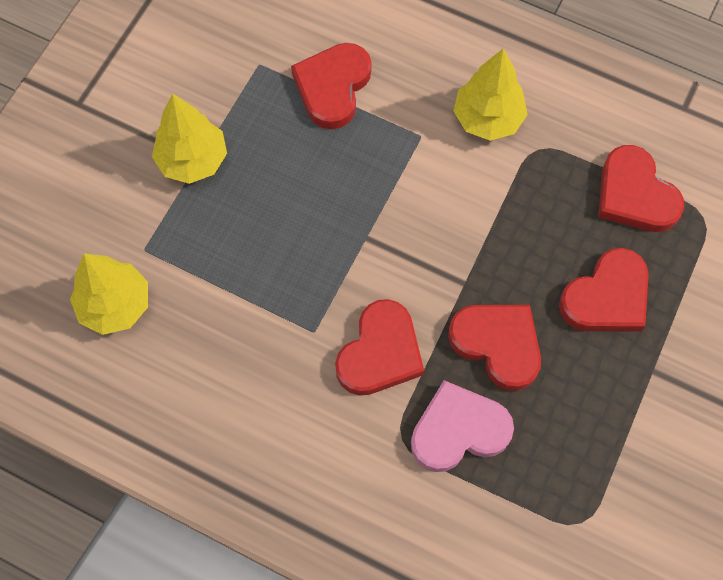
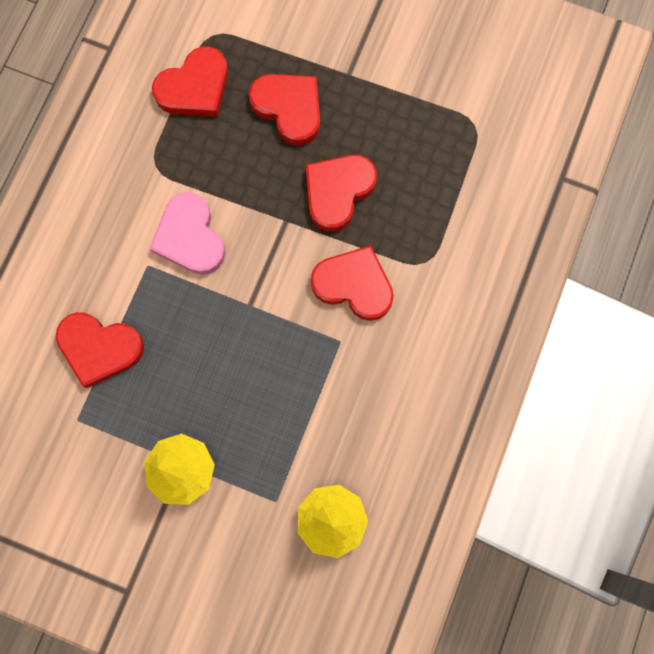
camera: 95 degrees left, 10 degrees up
pink heart [411,380,514,472] -> pink heart moved to [150,192,226,275]
yellow tree [453,49,528,141] -> none

